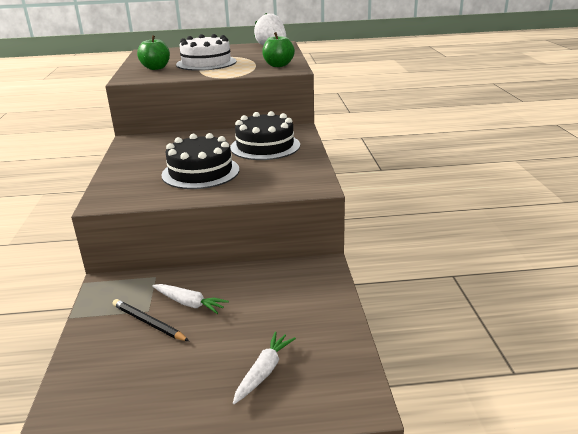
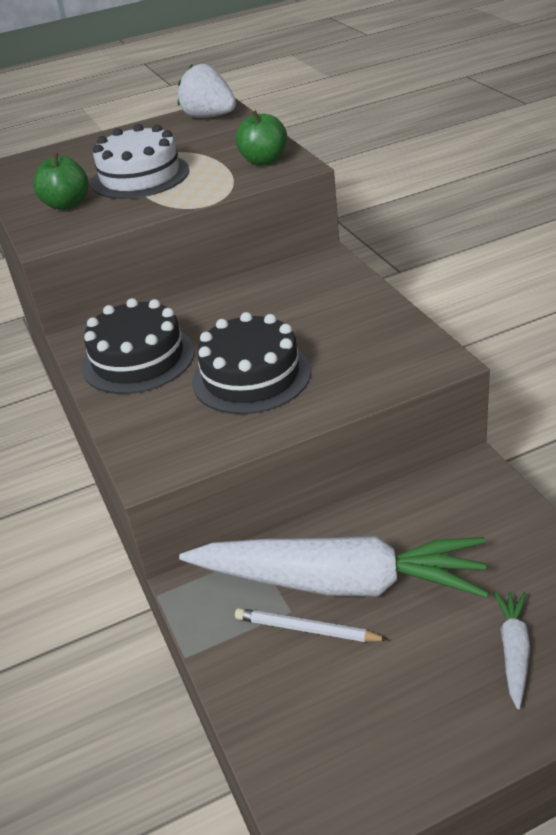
camera: 15 degrees left, 10 degrees up
black pencil [113,299,189,341] -> white pencil [235,608,389,642]
white carrot [152,284,229,314] -> white carrot [179,535,489,598], size x2.42
black cake [230,111,300,160] -> black cake moved to [82,298,194,394]

